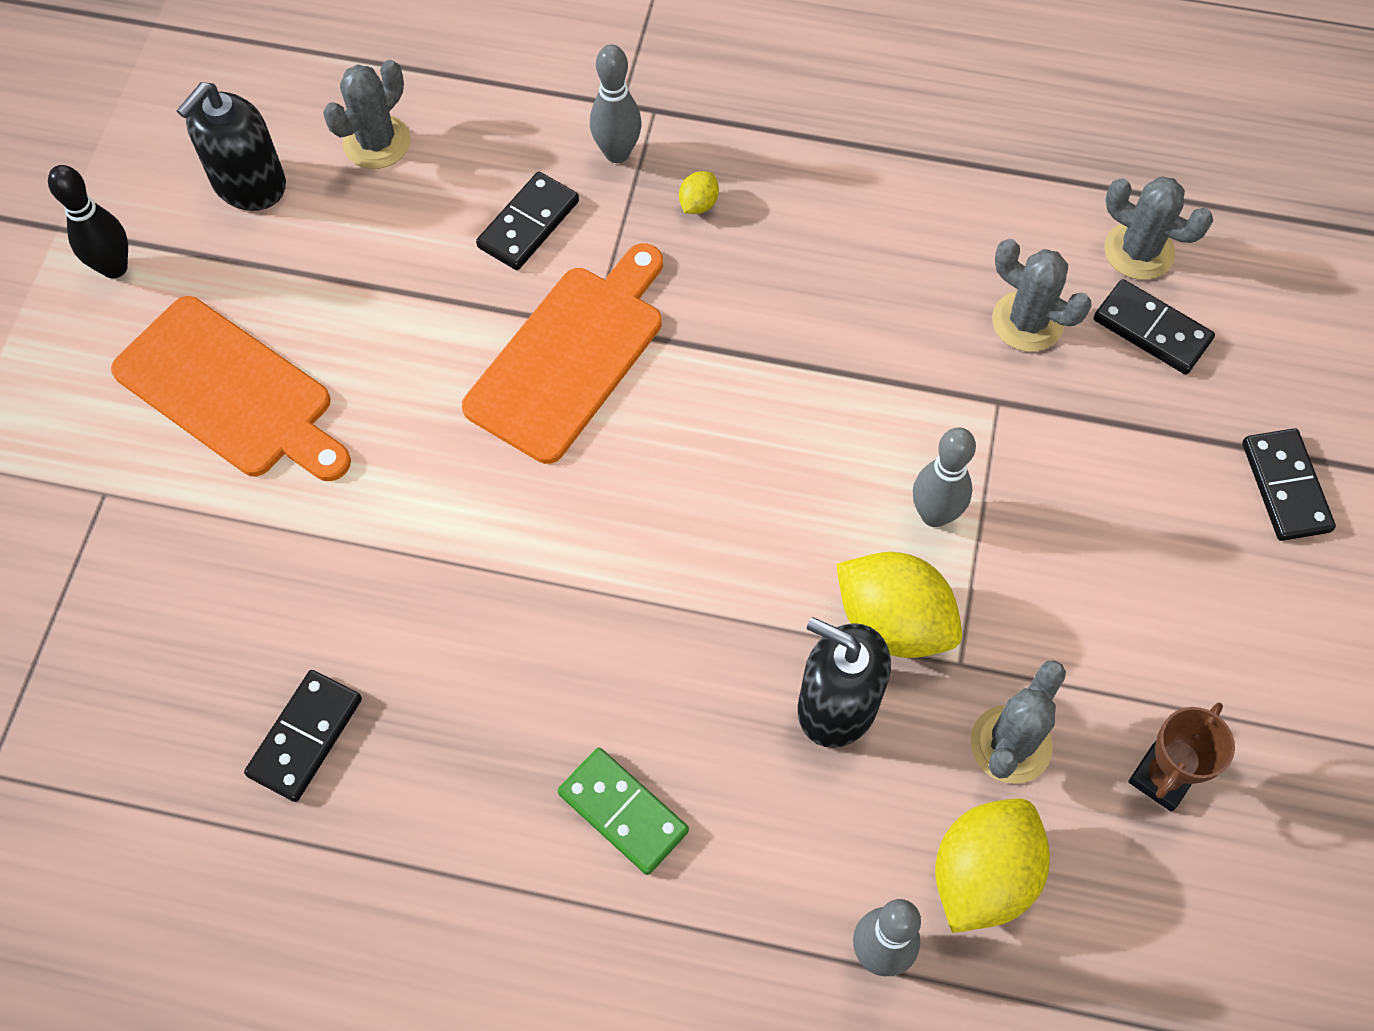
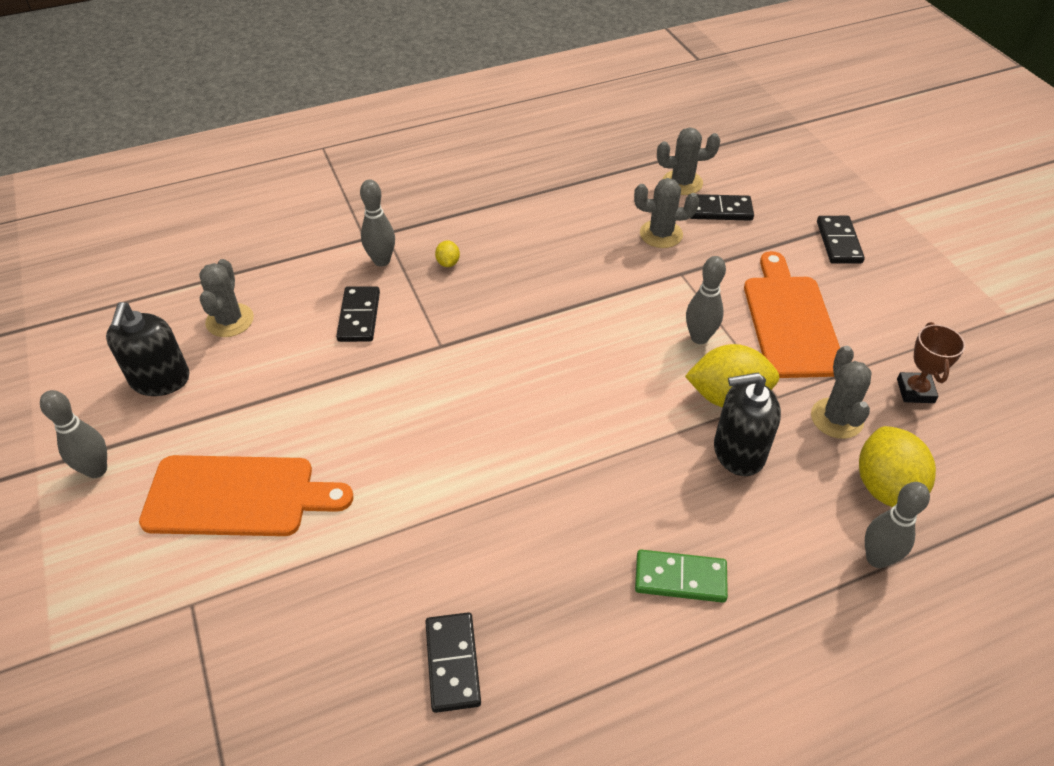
camera: 35 degrees left, 15 degrees down
black bowling pin [48,165,128,278] -> grey bowling pin [40,390,107,478]
orange cutting board [462,243,663,464] -> orange cutting board moved to [744,251,840,378]
black domino [1242,428,1336,541] -> black domino turned 45 degrees clockwise [817,216,865,264]

